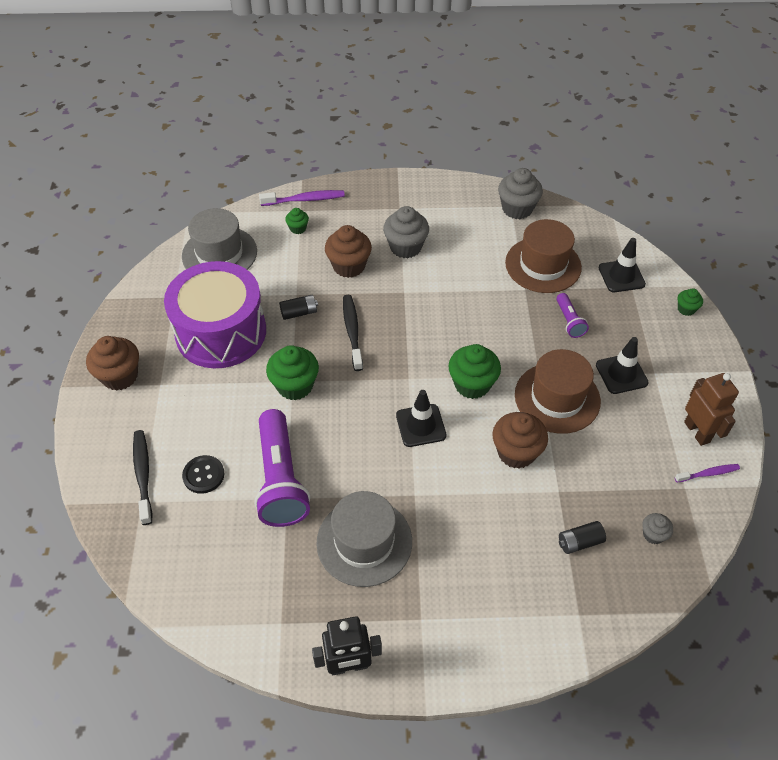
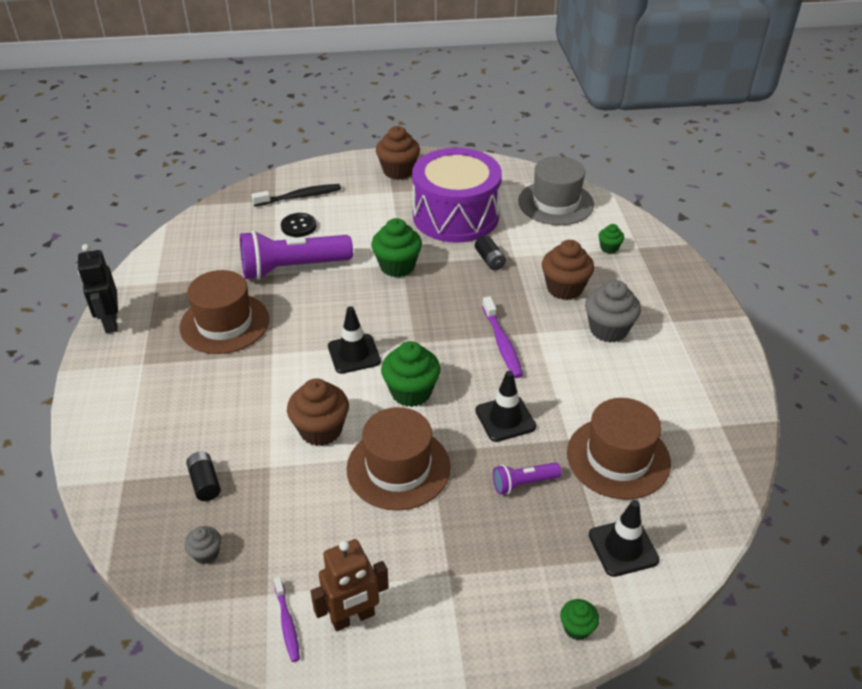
camera: 85 degrees right, 10 degrees down
purple toothbrush [259,190,345,206] -> purple toothbrush moved to [482,296,523,378]
grey hat [316,491,412,587] -> brown hat [179,270,269,354]
black toothbrush [343,295,363,371] -> none
grey cupcake [498,168,543,219] -> none
black traffic cone [596,337,649,394] -> black traffic cone moved to [475,371,536,442]

